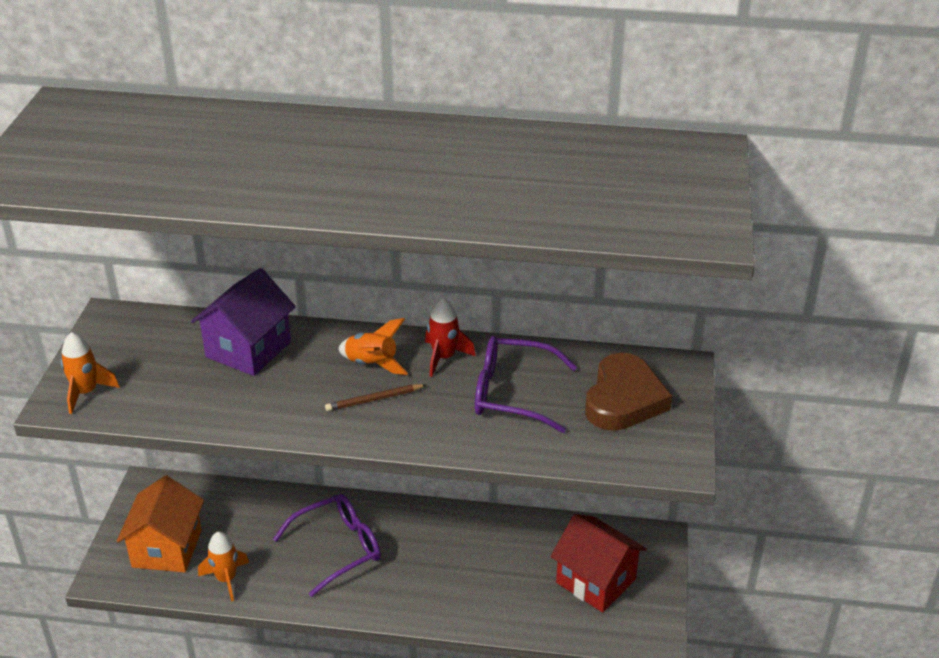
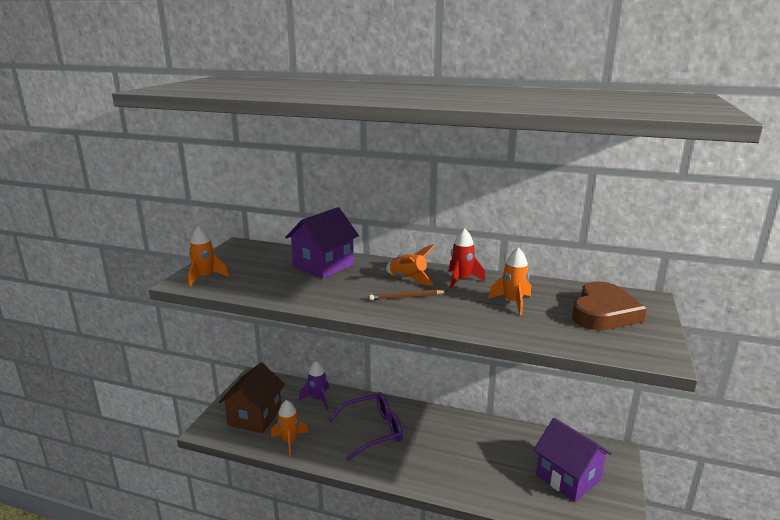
camera: 10 degrees right, 15 degrees down
orange house [117,475,204,573] -> brown house [219,363,285,433]
purple glasses [475,336,577,433] -> orange rocket [488,247,531,315]
red house [551,514,647,613] -> purple house [533,418,612,502]
none -> purple rocket [299,361,329,410]

